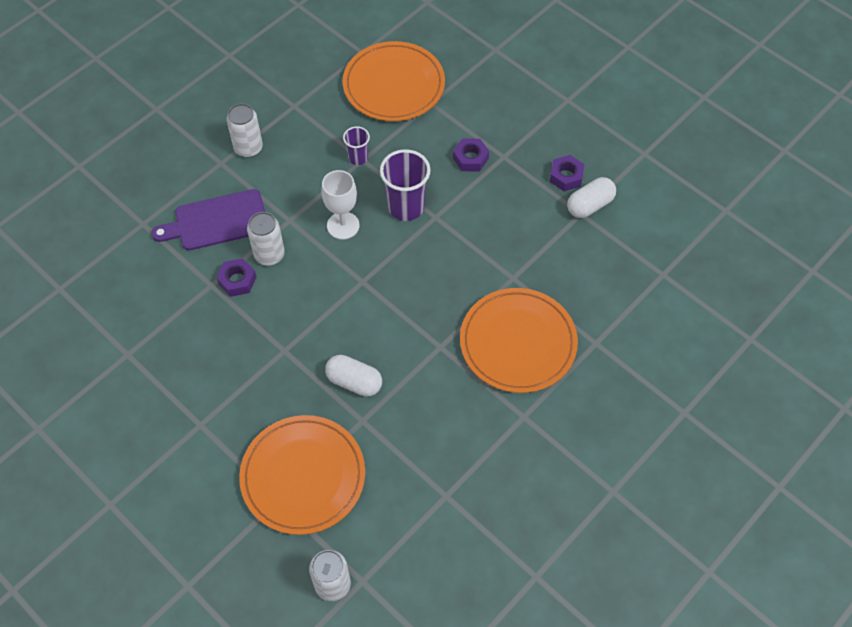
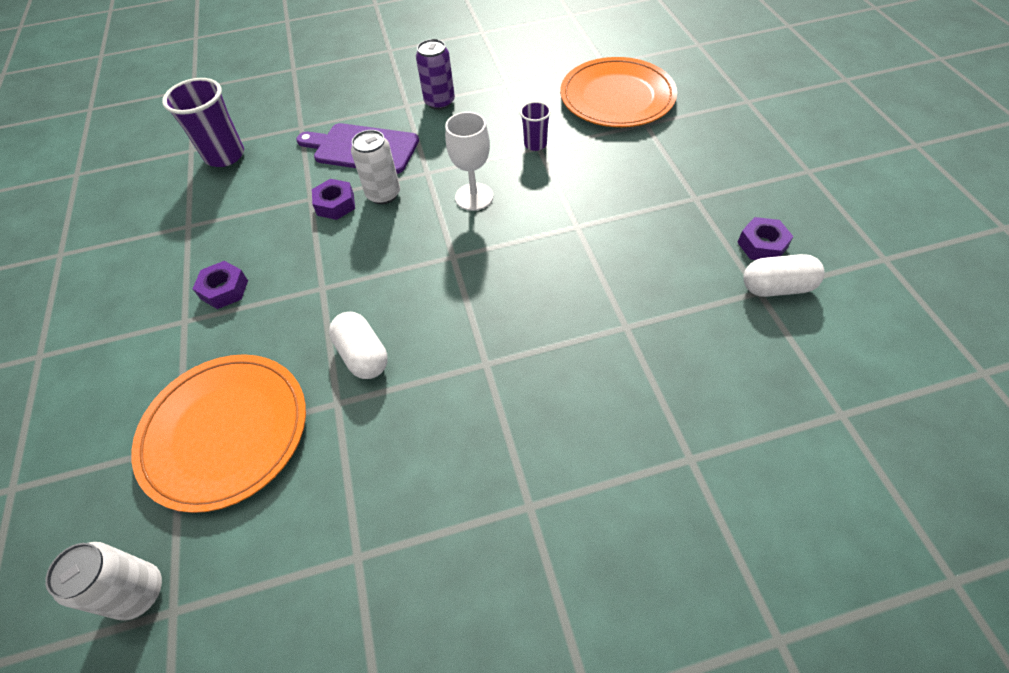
camera: 35 degrees right, 5 degrees down
white can [226,103,263,157] -> purple can [416,39,455,110]
purple cup [380,149,431,221] -> purple cup moved to [162,78,244,167]
purple nut [453,138,489,172] -> purple nut moved to [193,261,248,309]
orange plate [460,288,578,393] -> none

